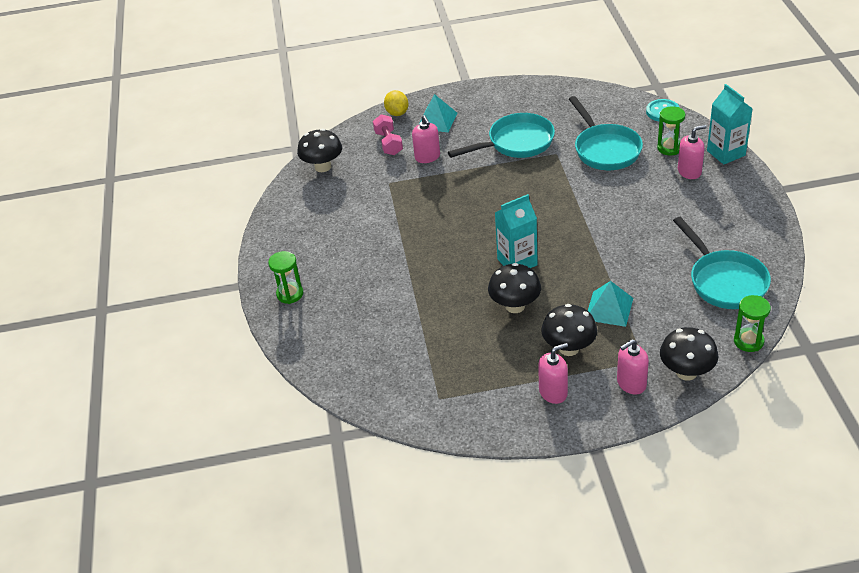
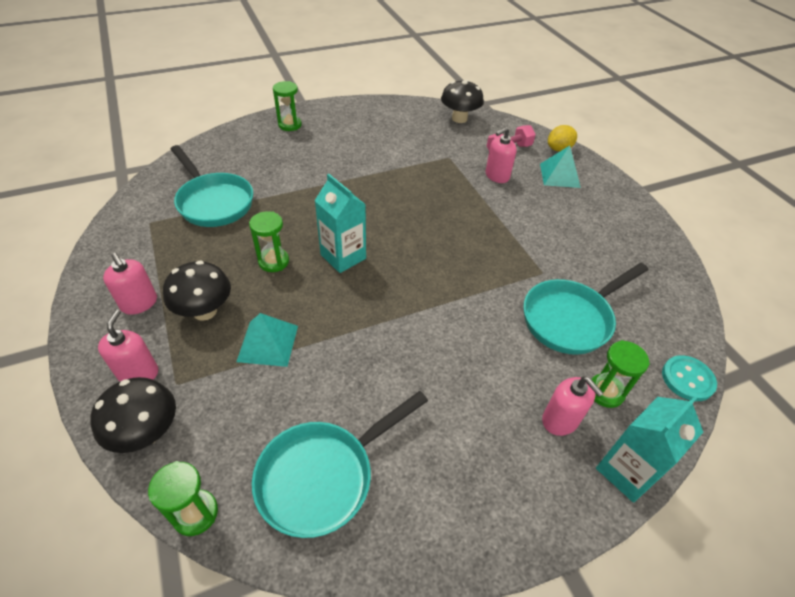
camera: 70 degrees right, 5 degrees up
turquoise pan [448,113,555,158] -> turquoise pan moved to [171,145,253,227]
black mushroom [488,263,541,313] -> green hourglass [249,211,289,272]
pink soap dispenser [617,339,649,394] -> pink soap dispenser turned 45 degrees clockwise [98,310,158,382]

